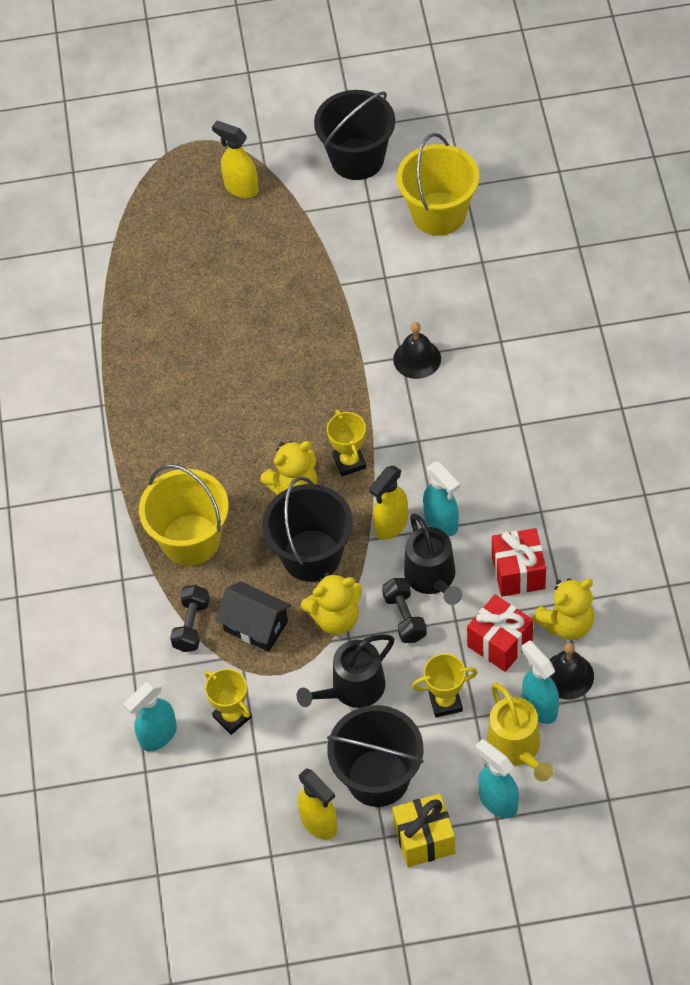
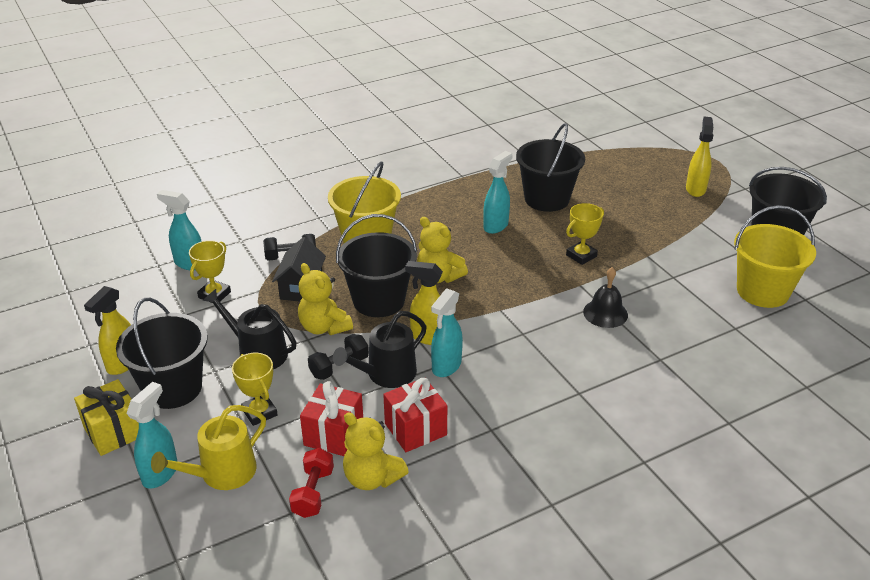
camera: 65 degrees right, 20 degrees down
yellow trophy [327,410,366,476] -> yellow trophy moved to [566,203,604,265]
turquoise spray bottle [521,640,559,724] -> turquoise spray bottle moved to [483,151,513,234]
black bell [549,643,594,699] -> red dumbbell [289,448,334,518]
none -> black bucket [516,123,585,212]

